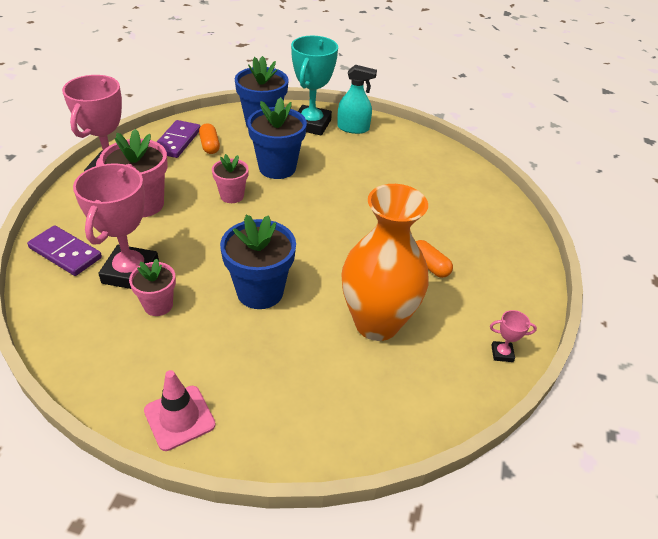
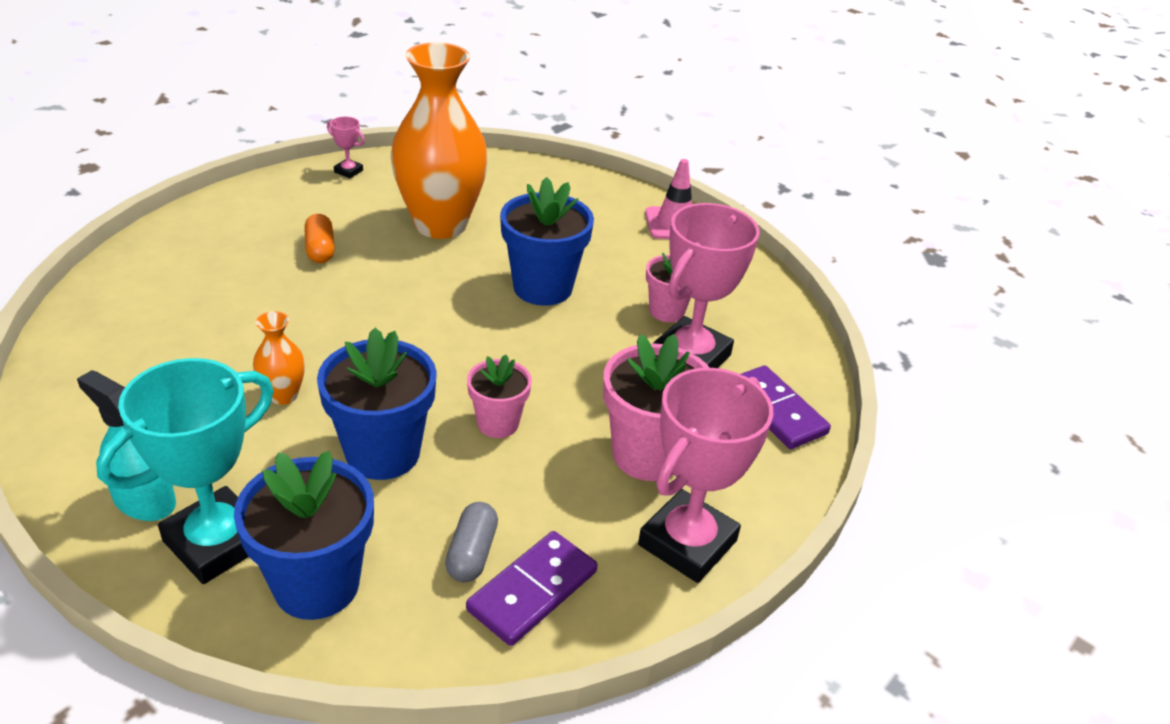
camera: 155 degrees left, 5 degrees down
orange capsule [199,123,220,154] -> grey capsule [445,502,498,582]
none -> orange vase [253,311,305,405]

